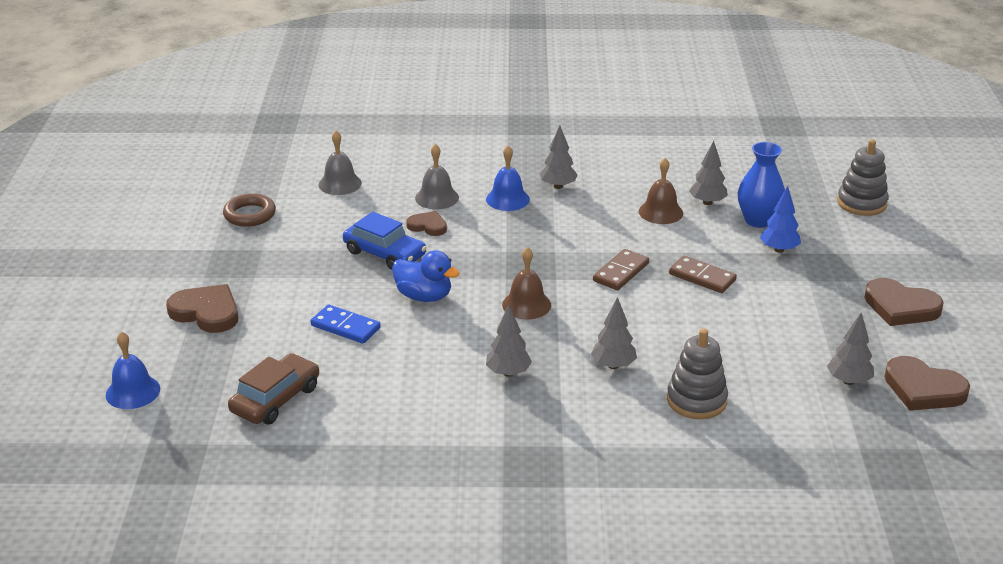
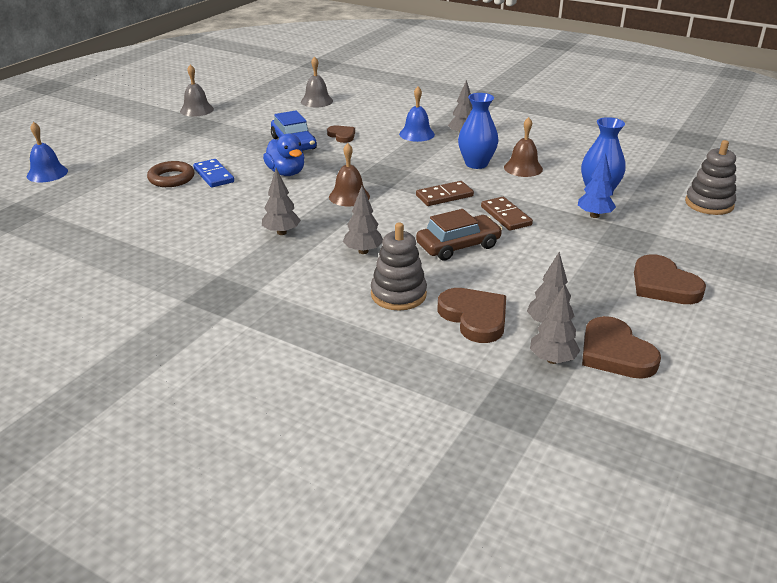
camera: 30 degrees right, 0 degrees up
brown heart [166,284,238,333] -> brown heart moved to [438,288,506,343]
brown ring [223,194,276,227] -> brown ring moved to [147,161,194,187]
brown car [228,353,319,425] -> brown car moved to [416,209,502,261]
grey bell [415,144,459,209] -> grey bell moved to [180,64,214,117]
grey tree [689,141,728,205] -> grey tree moved to [530,286,580,364]
none -> blue vase [458,93,499,169]

